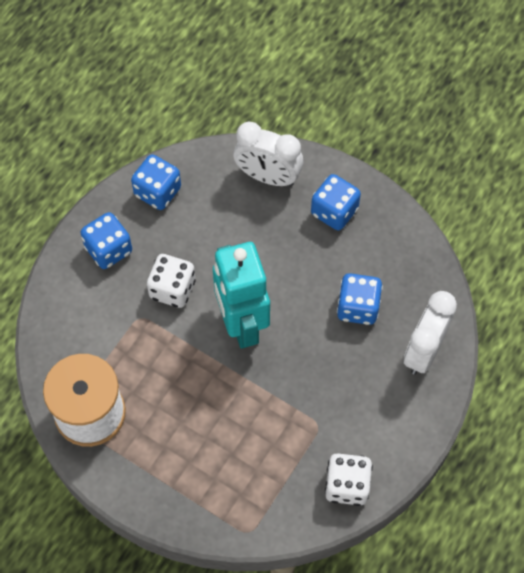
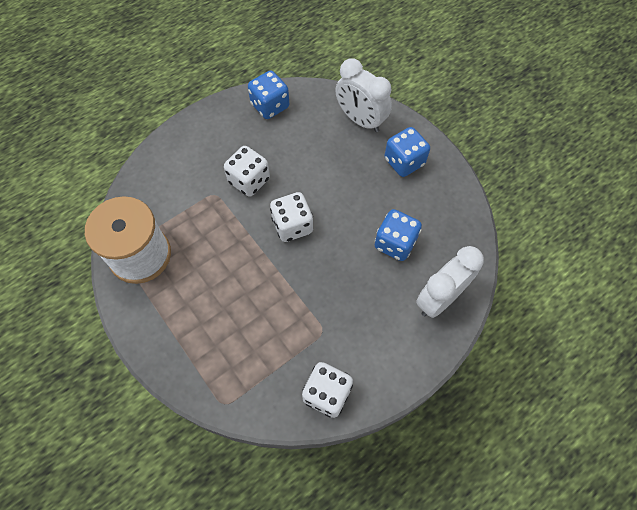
camera: 20 degrees right, 0 degrees up
blue dice [81,212,132,269] -> none
turquoise robot [213,242,270,349] -> white dice [270,192,313,242]

